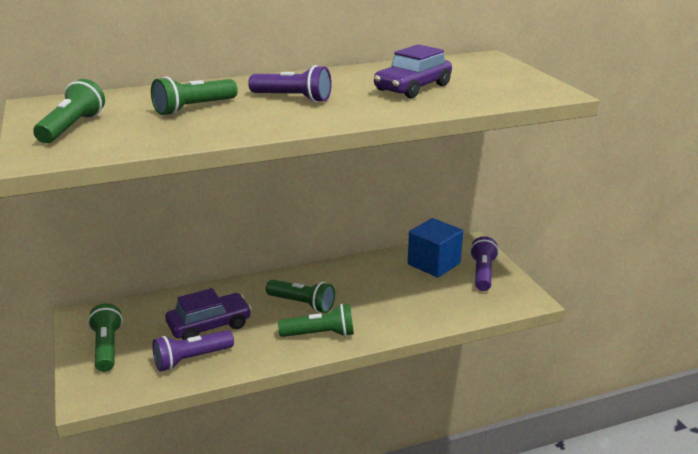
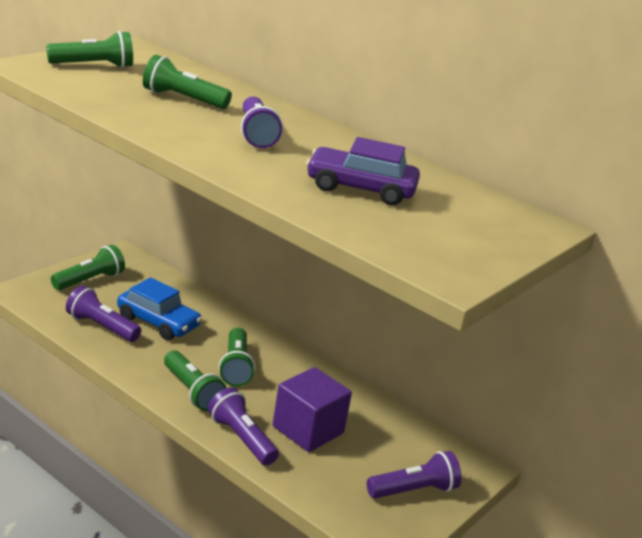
camera: 55 degrees right, 0 degrees up
purple car [165,288,252,340] -> blue car [117,277,202,340]
blue cube [408,218,463,277] -> none
none -> purple flashlight [208,387,279,466]
none -> purple cube [273,367,352,452]

